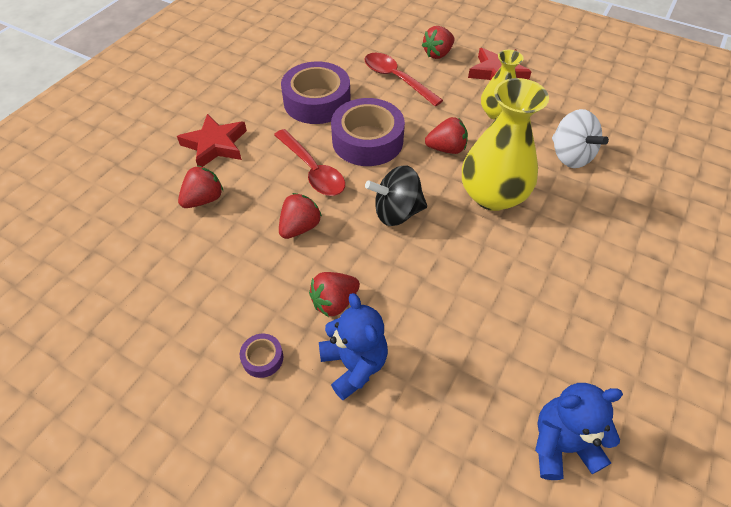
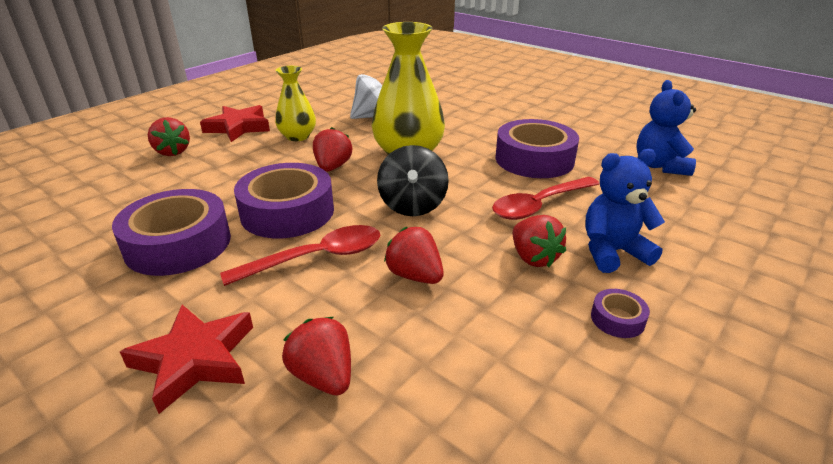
camera: 80 degrees left, 20 degrees down
red spoon [364,53,443,106] -> red spoon moved to [492,177,599,220]
none -> purple tape [496,119,579,178]

